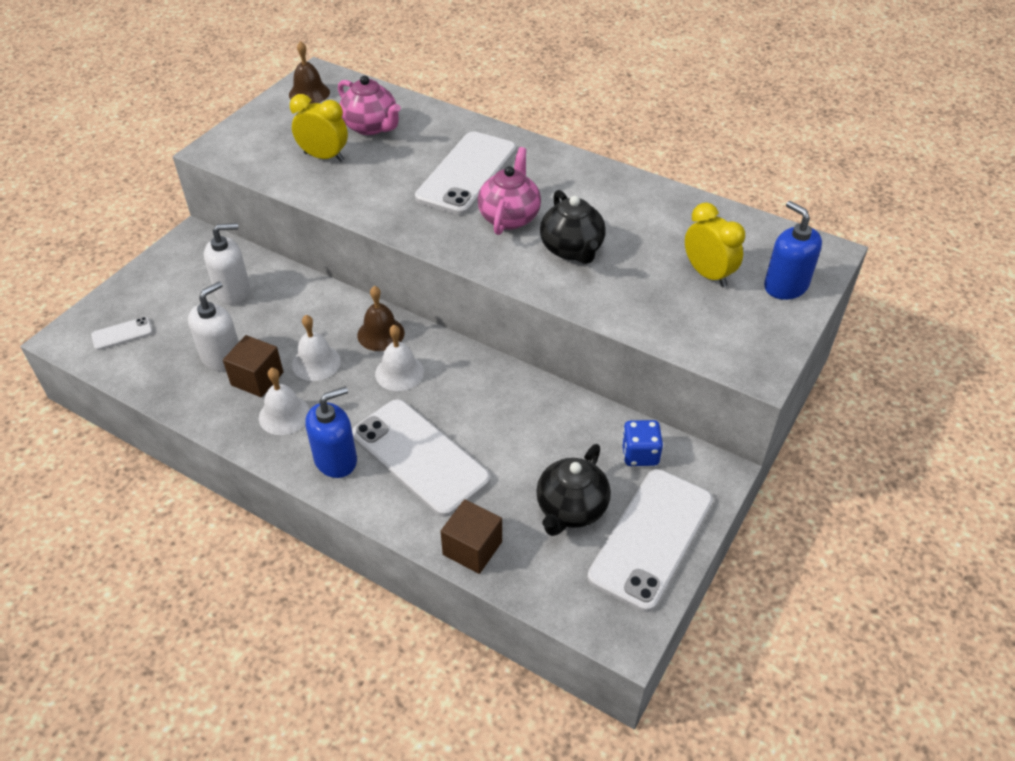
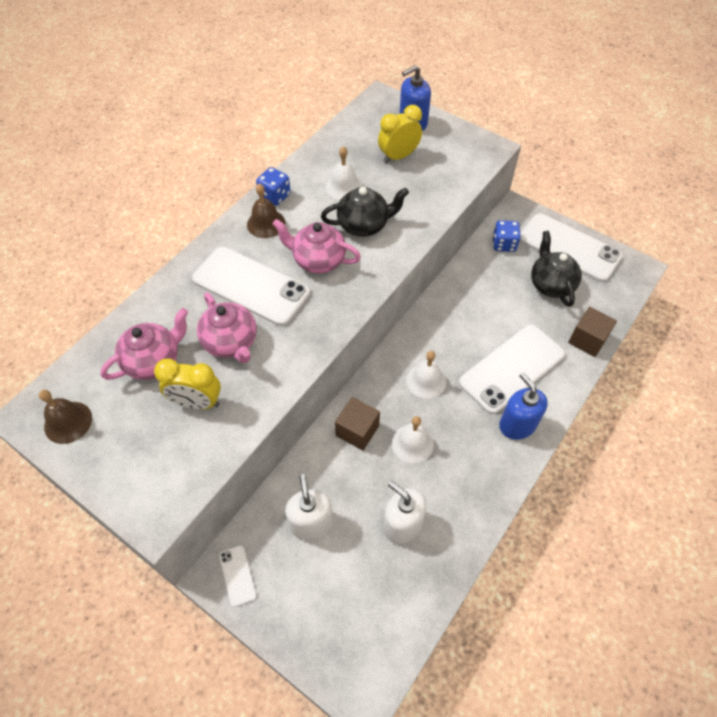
camera: 85 degrees left, 10 degrees up
white phone [91,317,153,350] -> white phone moved to [219,545,257,607]
brown cube [223,335,283,397] -> brown cube moved to [335,397,380,451]
white bell [259,368,310,435] -> white bell moved to [326,146,363,200]
yellow clock [290,94,348,162] -> yellow clock turned 105 degrees counterclockwise [154,359,221,409]
brown bell [357,286,405,351] -> brown bell moved to [247,183,285,238]
black teapot [536,444,611,536] -> black teapot turned 135 degrees counterclockwise [531,231,582,307]
none -> pink teapot [197,292,257,363]
none -> blue dice [256,167,291,206]

